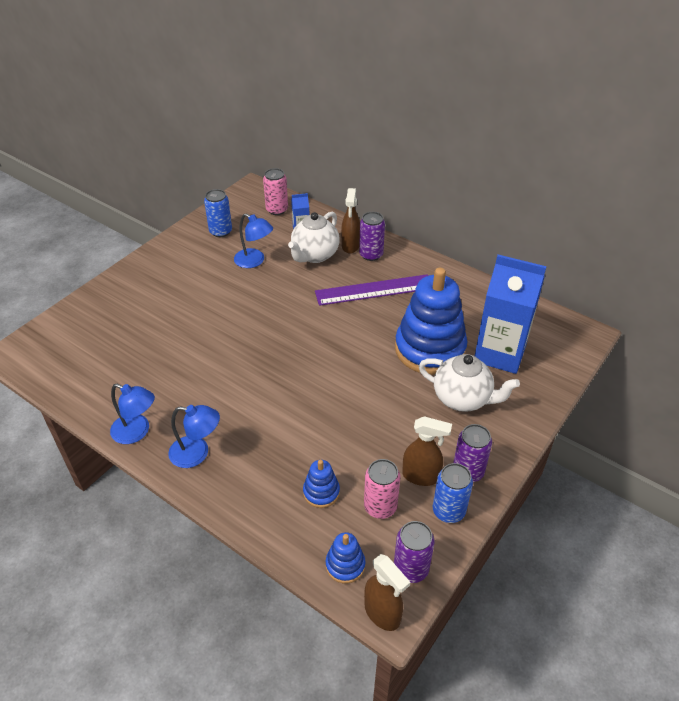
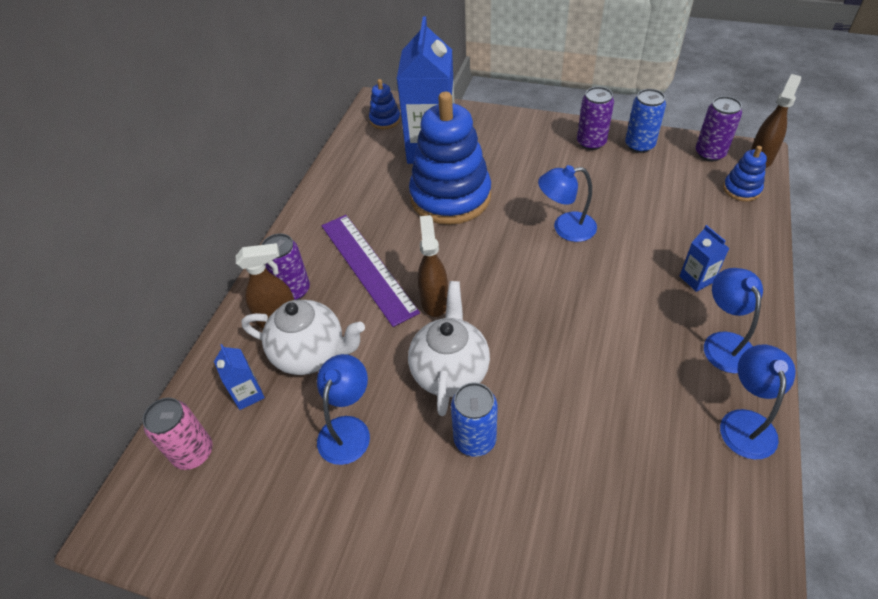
camera: 105 degrees left, 5 degrees up
blue can [204,189,232,237] -> blue can moved to [451,383,498,457]
blue stacking toy [303,460,340,508] -> blue stacking toy moved to [369,79,401,129]
pink can [364,459,400,519] -> none
brown spray bottle [402,416,452,486] -> brown spray bottle moved to [418,215,448,317]
white teapot [419,354,520,412] -> white teapot moved to [408,281,490,416]
none -> blue lamp [538,165,597,242]
none -> blue carton [680,225,730,292]

